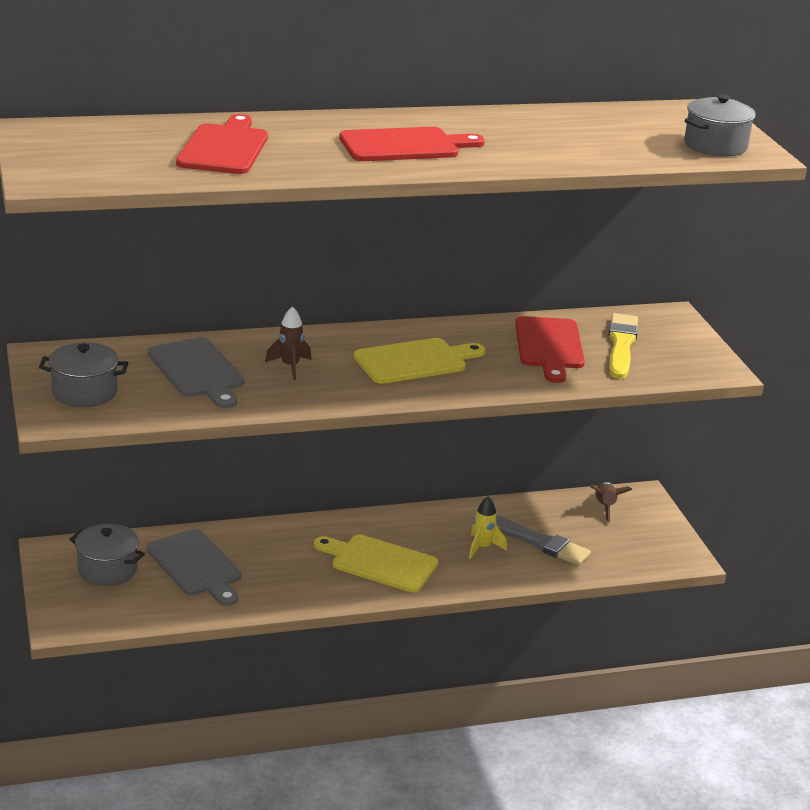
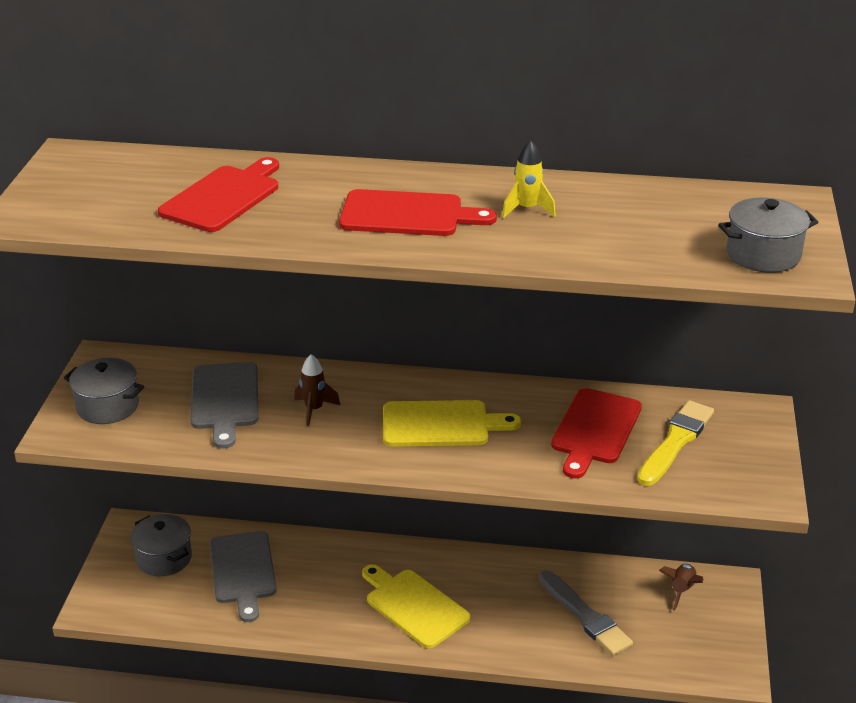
camera: 25 degrees right, 5 degrees up
yellow rocket [469,496,507,559] -> yellow rocket moved to [502,140,556,218]

